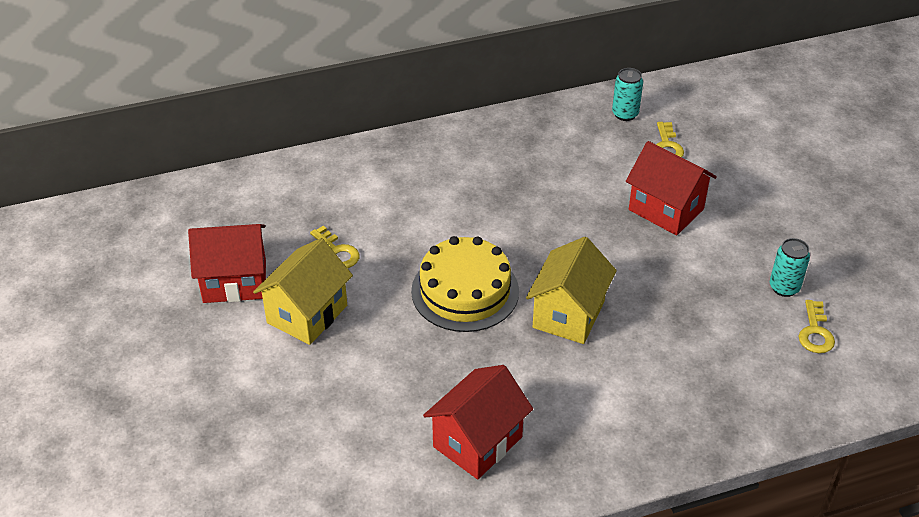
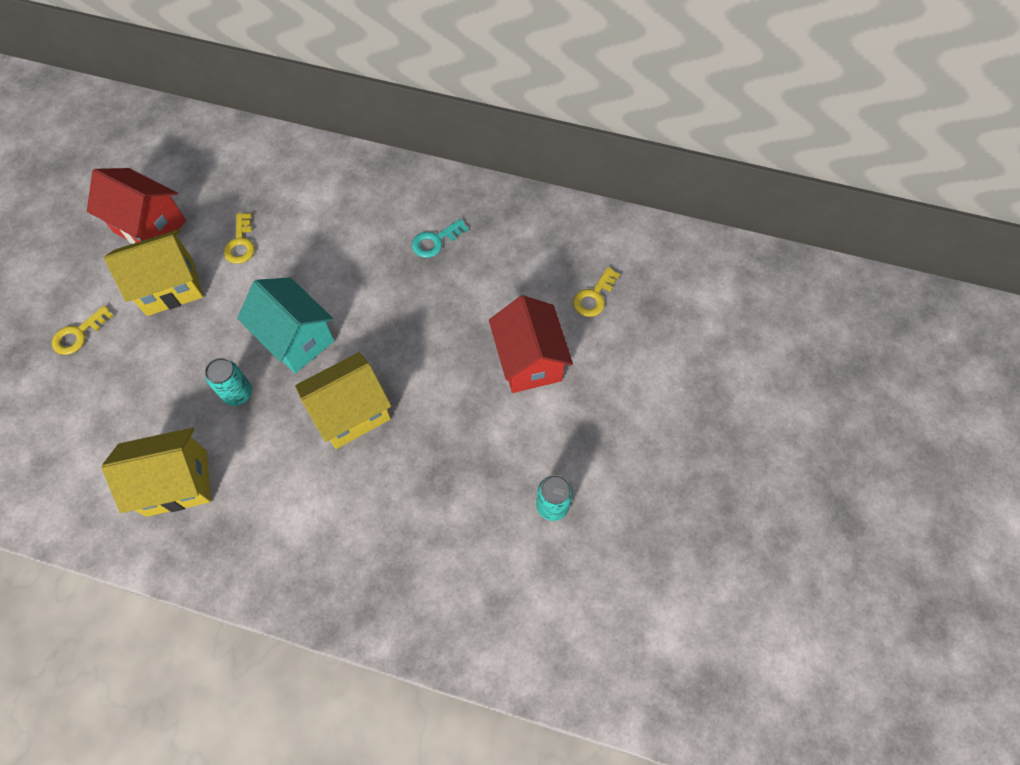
camera: 35 degrees right, 20 degrees up
yellow cake [411,236,519,332] -> turquoise house [237,278,334,373]
red house [423,365,533,479] -> yellow house [102,428,211,517]
turquoise can [612,68,643,121] -> turquoise can moved to [205,358,252,406]
yellow key [799,300,835,353] -> yellow key moved to [52,305,114,355]
none -> turquoise key [412,219,468,258]

